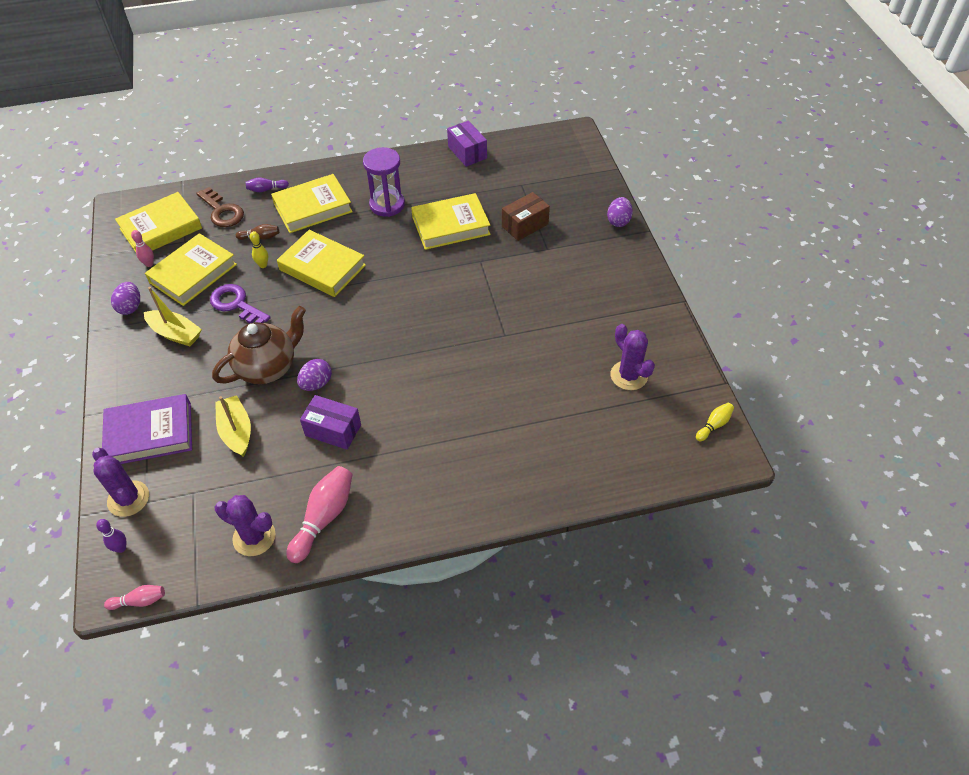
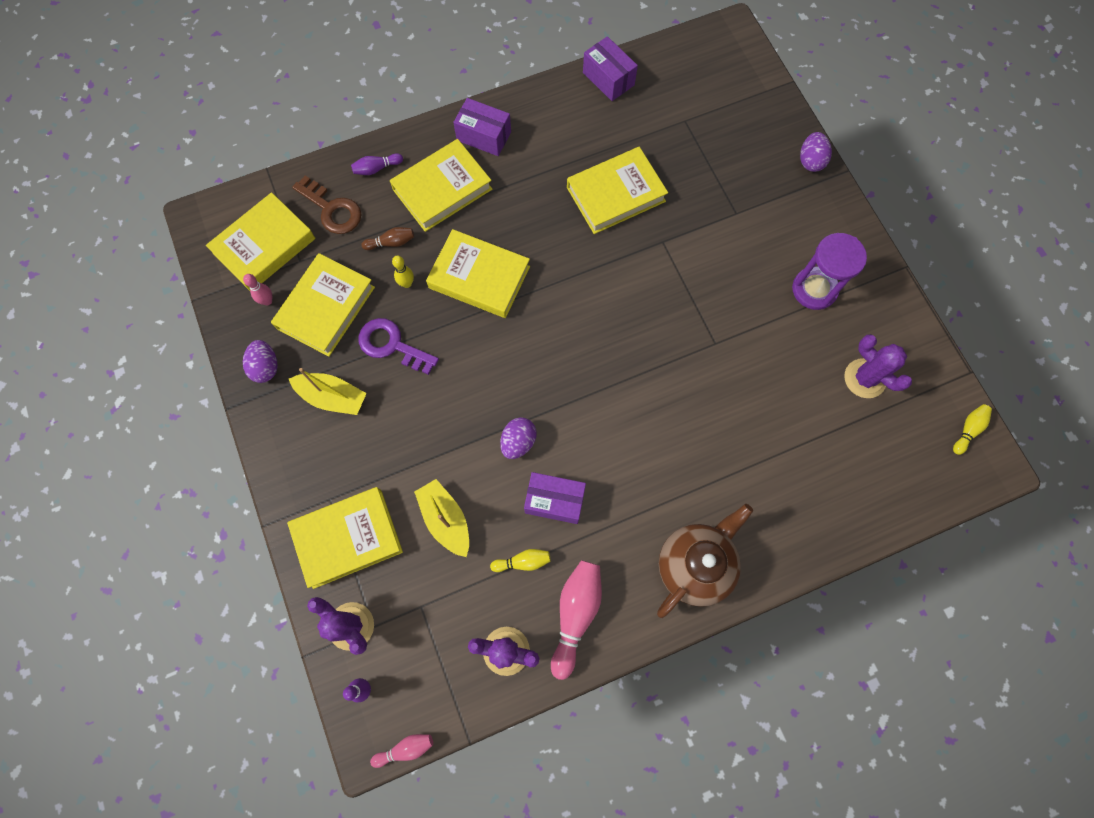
camera: 10 degrees left, 20 degrees up
purple book [102,394,192,464] -> yellow book [287,487,403,589]
brown teapot [212,306,306,384] -> brown teapot moved to [657,504,753,618]
purple hourglass [363,147,405,217] -> purple hourglass moved to [792,233,867,310]
brown box [502,192,550,241] -> none
none -> purple box [453,98,511,156]
none -> yellow bowling pin [490,549,551,572]

